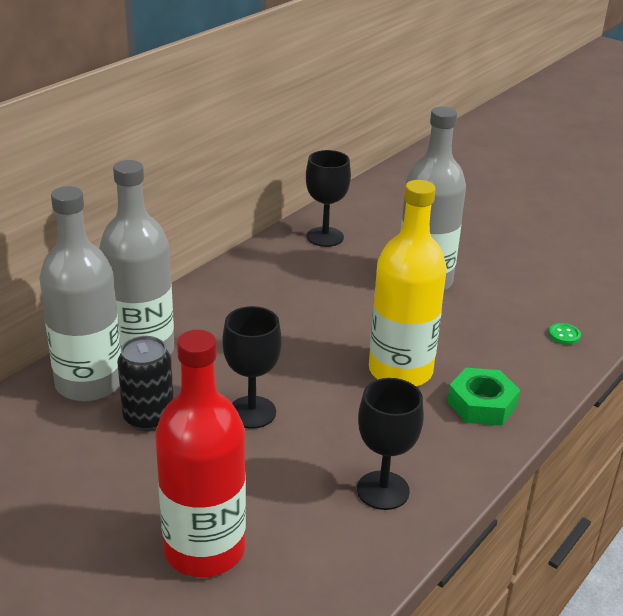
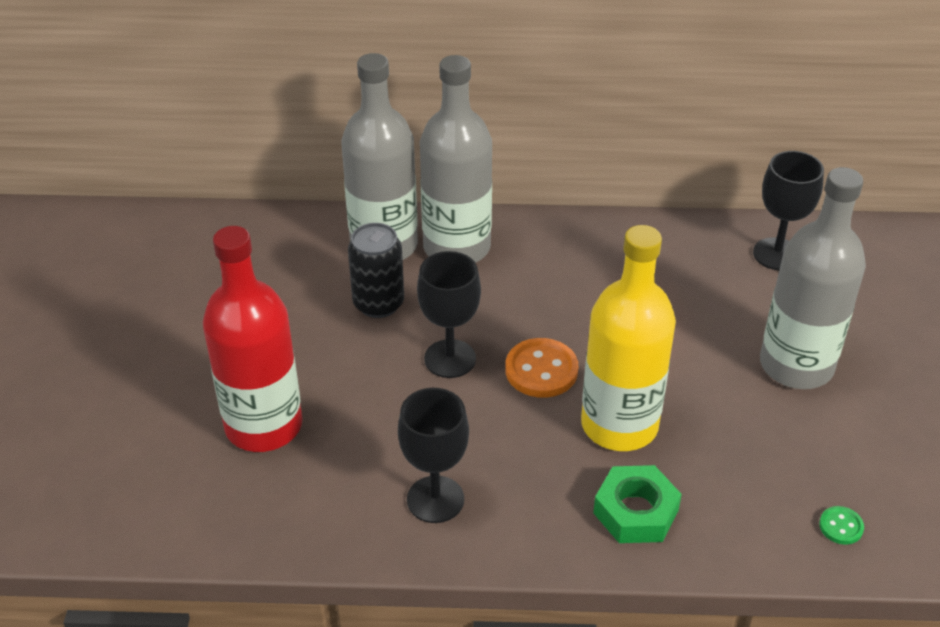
camera: 55 degrees right, 10 degrees up
none -> orange button [505,338,578,398]

